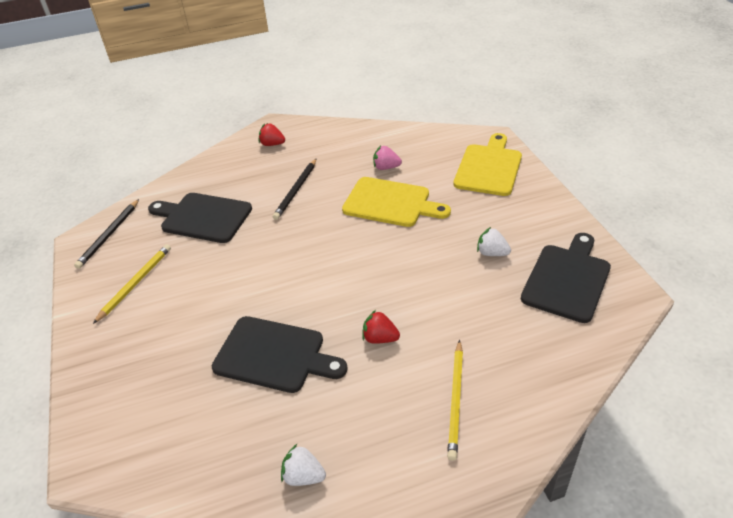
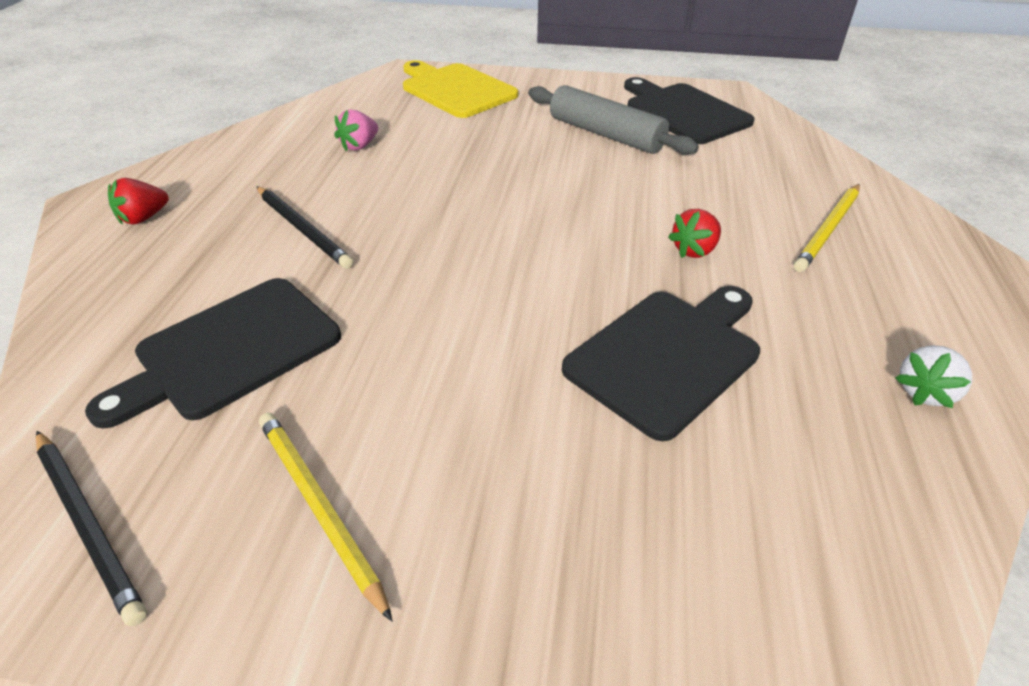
camera: 65 degrees left, 0 degrees up
yellow cutting board [342,177,451,227] -> none
yellow pencil [447,340,463,461] -> yellow pencil turned 90 degrees clockwise [794,184,860,272]
white strawberry [477,227,511,256] -> grey rolling pin [528,85,699,155]

